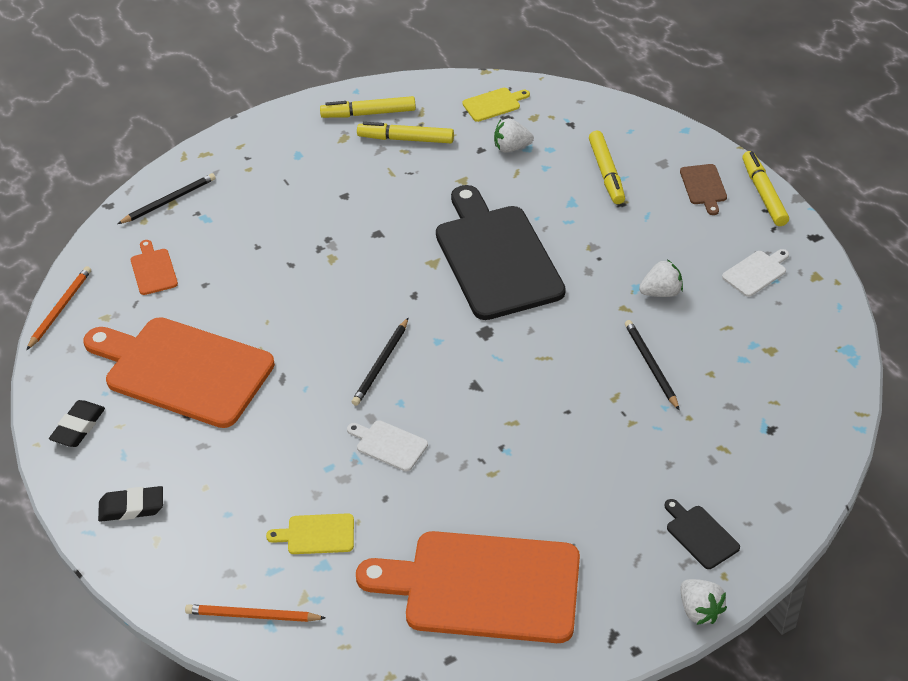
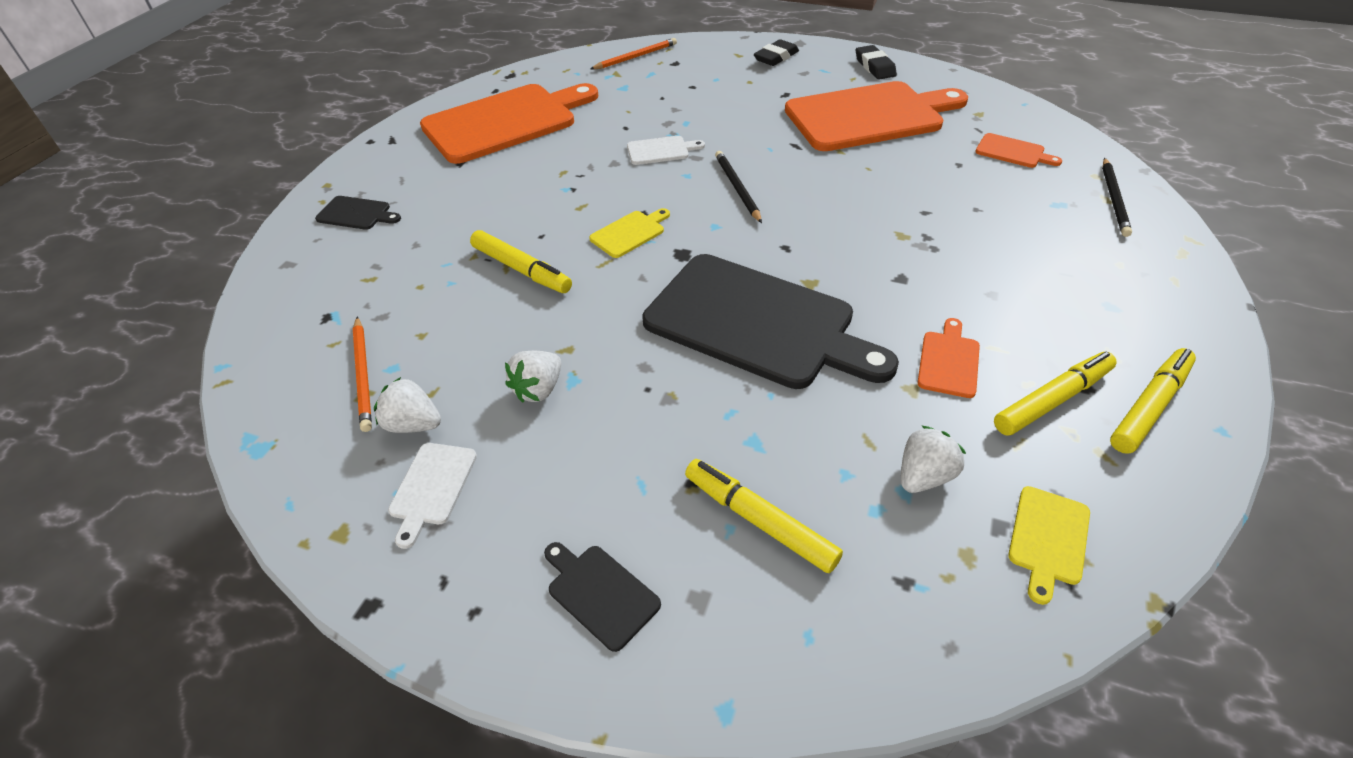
camera: 140 degrees right, 0 degrees up
orange pencil [26,266,91,350] -> orange pencil moved to [353,317,372,432]
yellow cutting board [266,513,354,554] -> yellow cutting board moved to [589,208,670,258]
black pencil [625,320,680,410] -> none
brown cutting board [680,164,727,215] -> black cutting board [544,542,661,652]
white strawberry [681,579,727,625] -> white strawberry moved to [374,377,441,433]
yellow marker [742,151,789,226] -> yellow marker moved to [470,230,572,293]
none -> orange cutting board [917,318,980,398]

